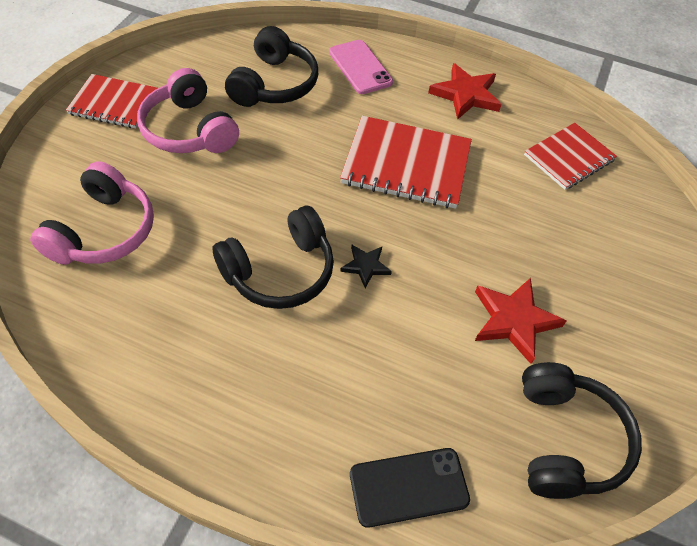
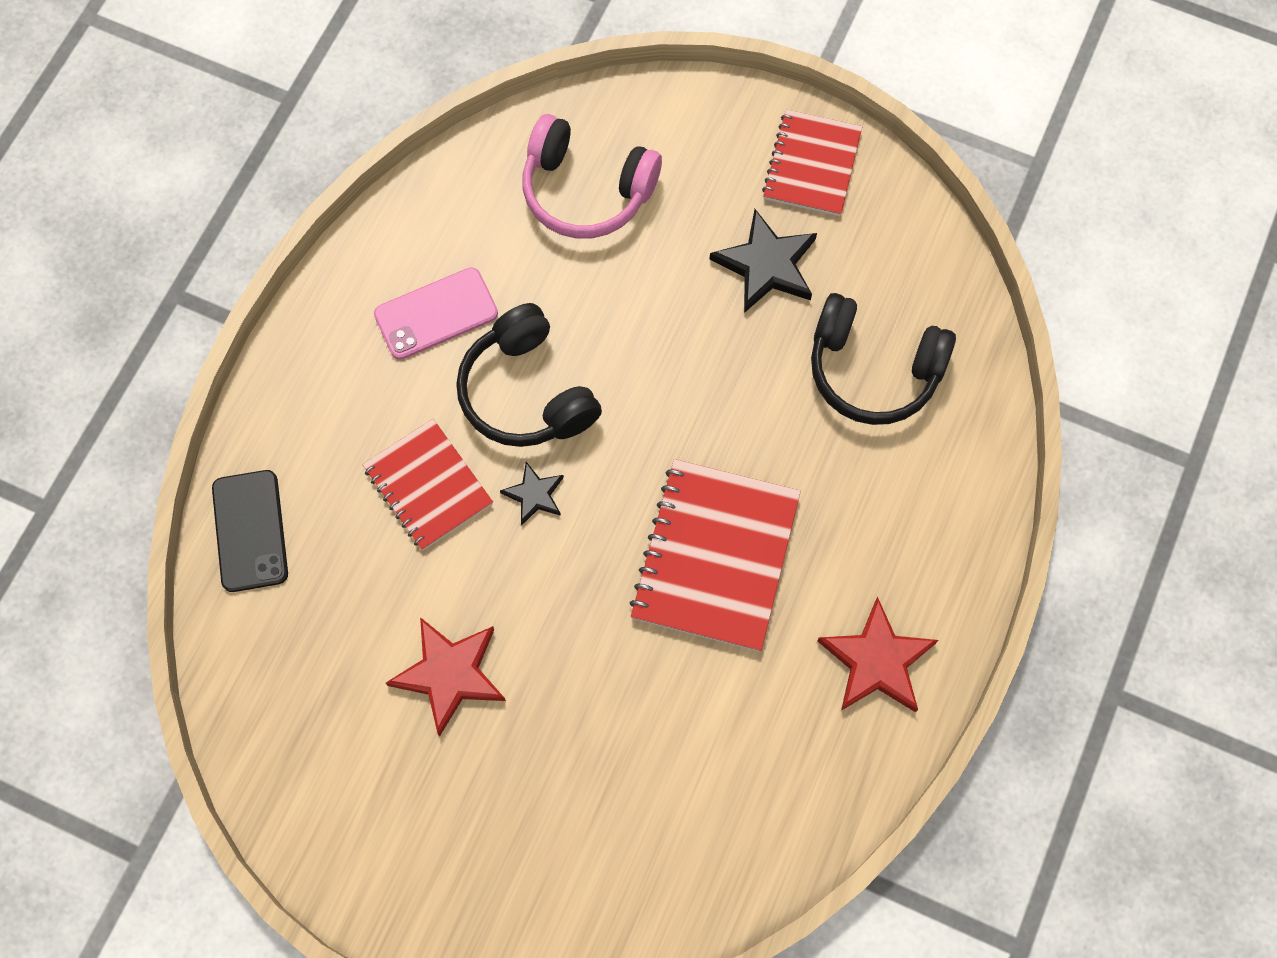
camera: 95 degrees right, 15 degrees up
pink headphones [137,68,239,153] -> black star [709,209,817,313]
pink phone [329,40,393,94] -> pink phone moved to [374,267,498,360]
black headphones [522,362,642,499] -> none
red notebook [524,123,617,190] -> red notebook moved to [362,419,493,550]

